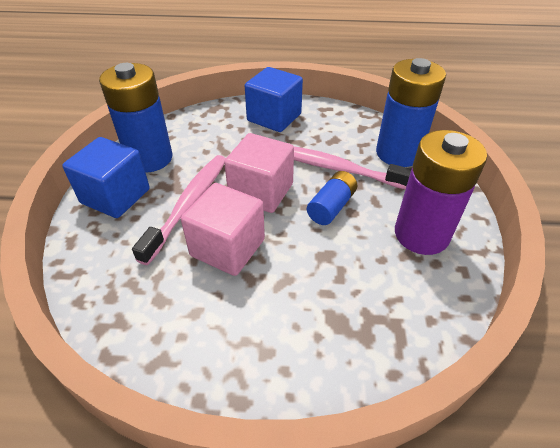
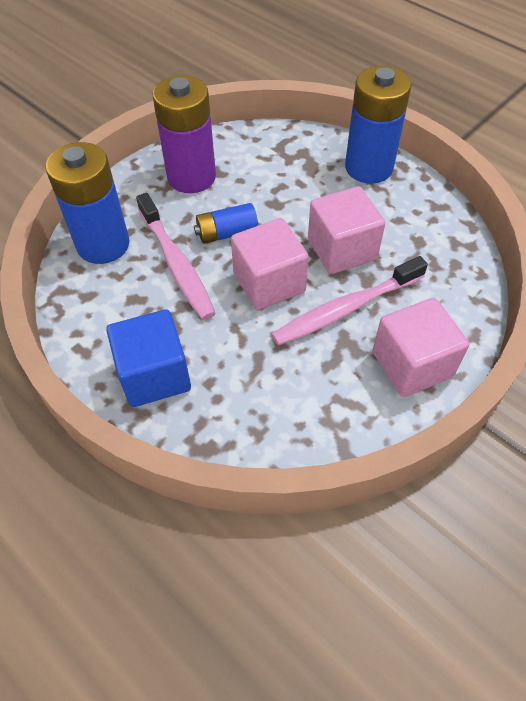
camera: 140 degrees left, 10 degrees up
blue cube [62,137,150,218] -> pink cube [373,298,469,397]
blue battery [99,63,172,173] -> blue battery moved to [345,66,412,184]

